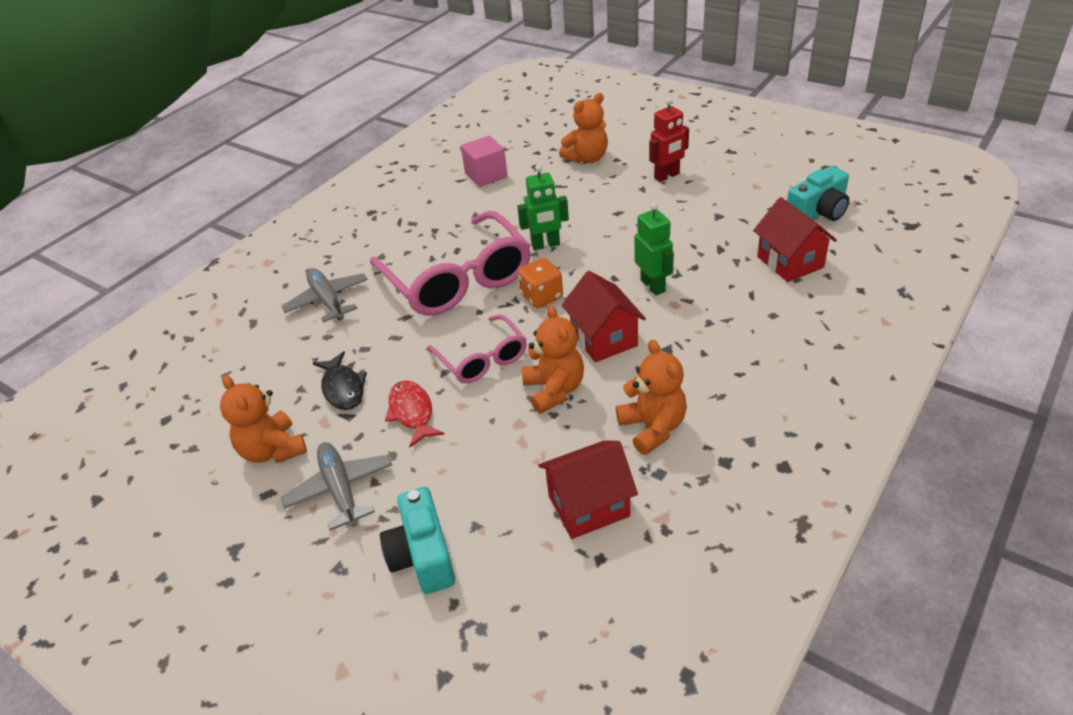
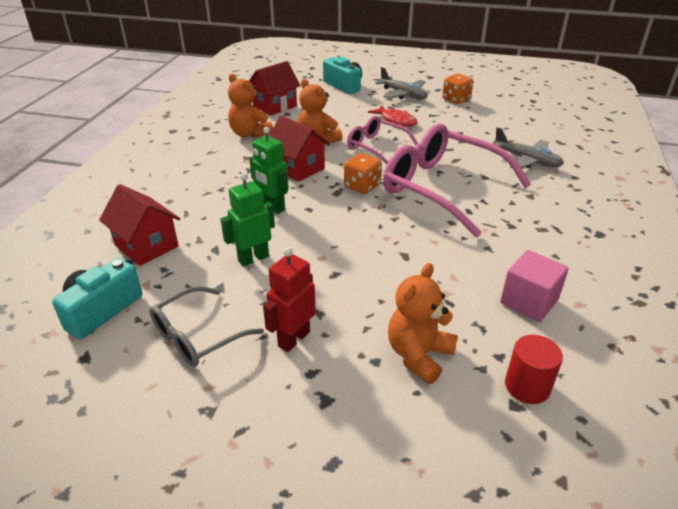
camera: 155 degrees right, 5 degrees down
orange teddy bear [220,375,307,463] -> orange dice [442,74,473,104]
black fish [313,351,367,410] -> none
green robot [517,165,569,250] -> green robot moved to [221,173,275,267]
none -> grey glasses [149,286,264,367]
none -> red cylinder [505,335,563,404]

